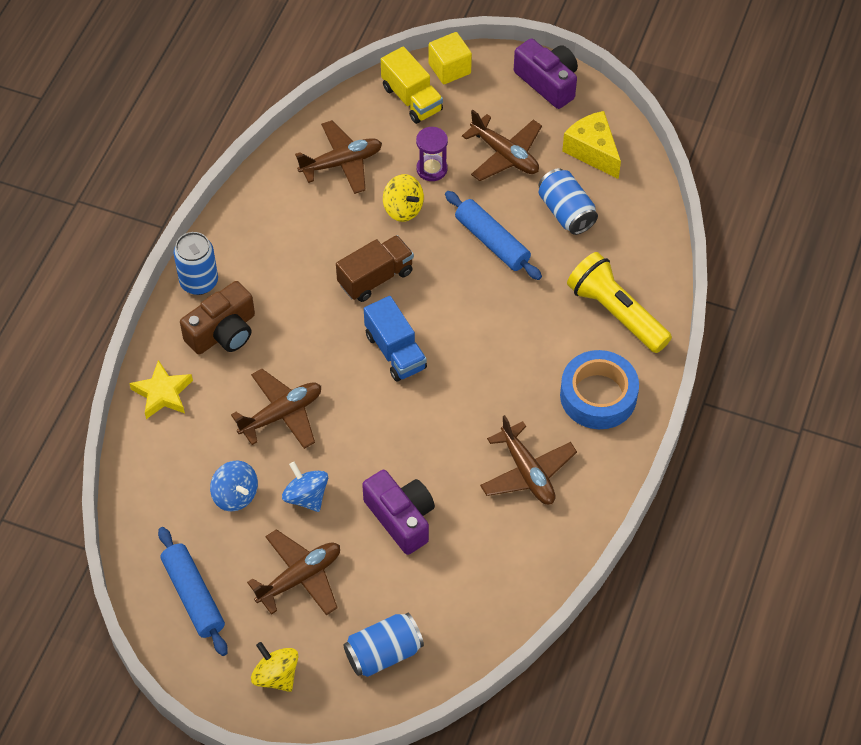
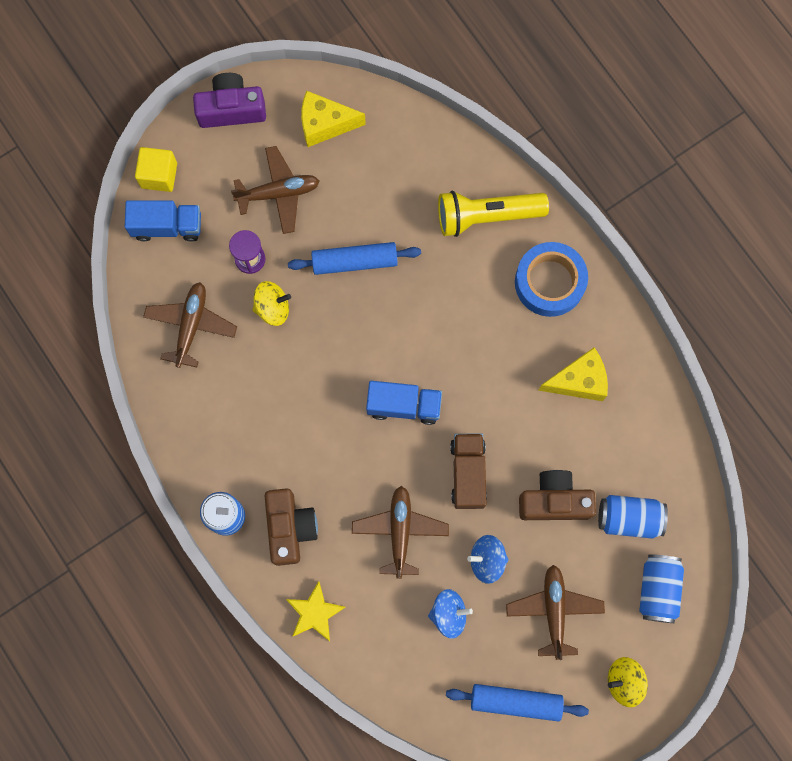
camera: 55 degrees left, 20 degrees up
brown truck [336,235,414,302] -> brown truck moved to [450,433,487,509]
purple camera [362,470,435,555] -> brown camera [519,470,596,520]
yellow truck [381,46,443,124] -> blue truck [125,200,201,242]
brown plane [480,415,577,505] -> yellow cheese [538,348,608,401]
blue can [539,168,598,235] -> blue can moved to [598,495,668,539]

